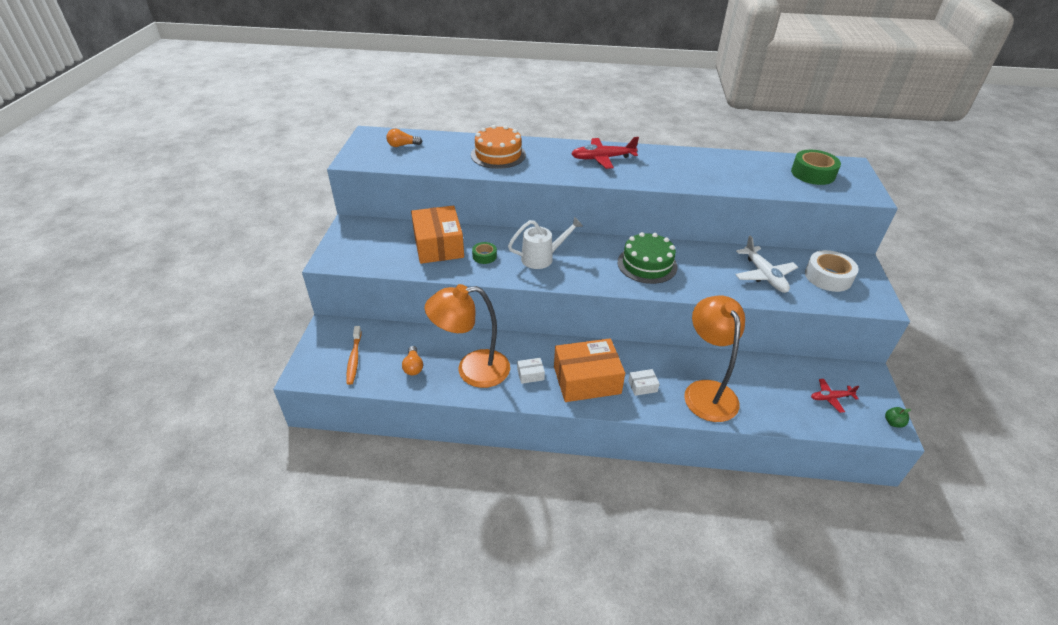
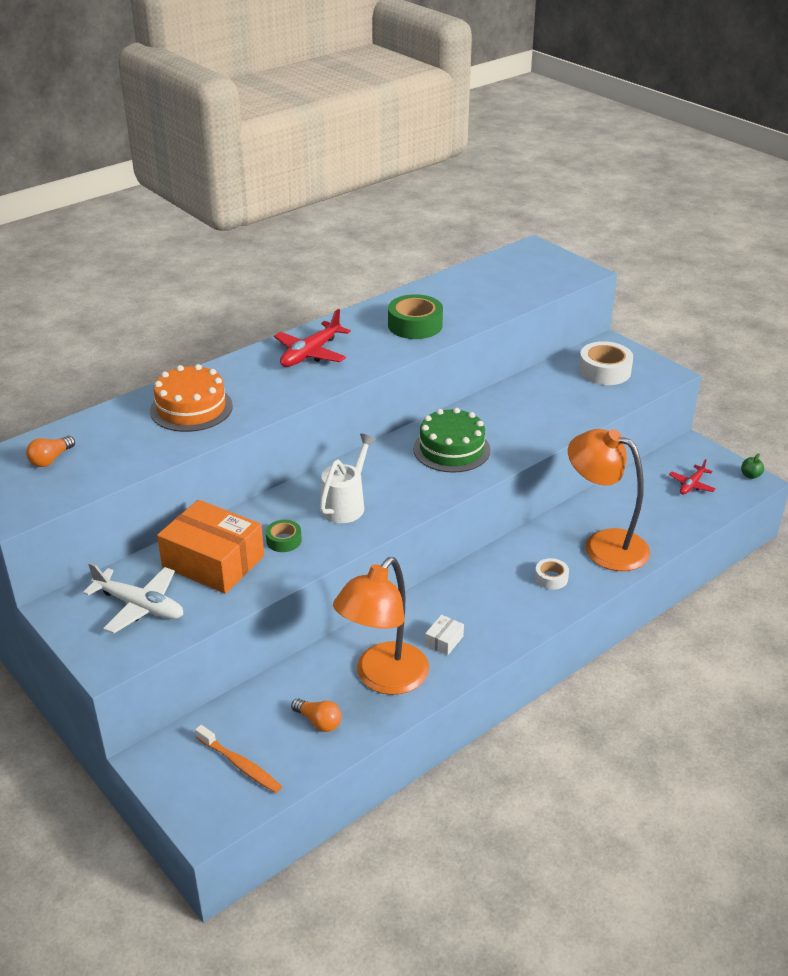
camera: 45 degrees left, 5 degrees down
orange box [554,338,625,402] -> none
white box [628,369,660,396] -> white tape [535,558,569,590]
white plane [735,236,798,293] -> white plane moved to [83,563,183,633]
green tape [791,150,841,185] -> green tape moved to [388,294,443,339]

